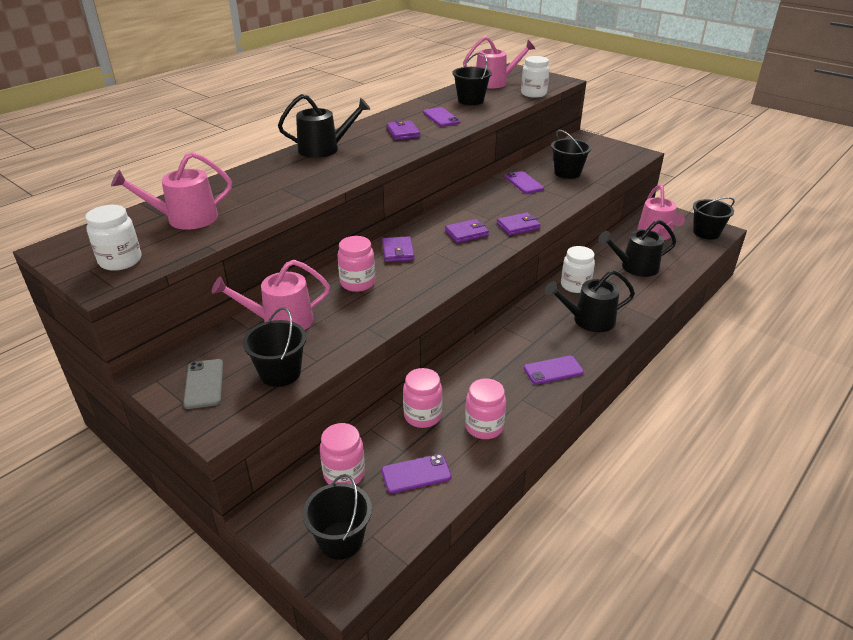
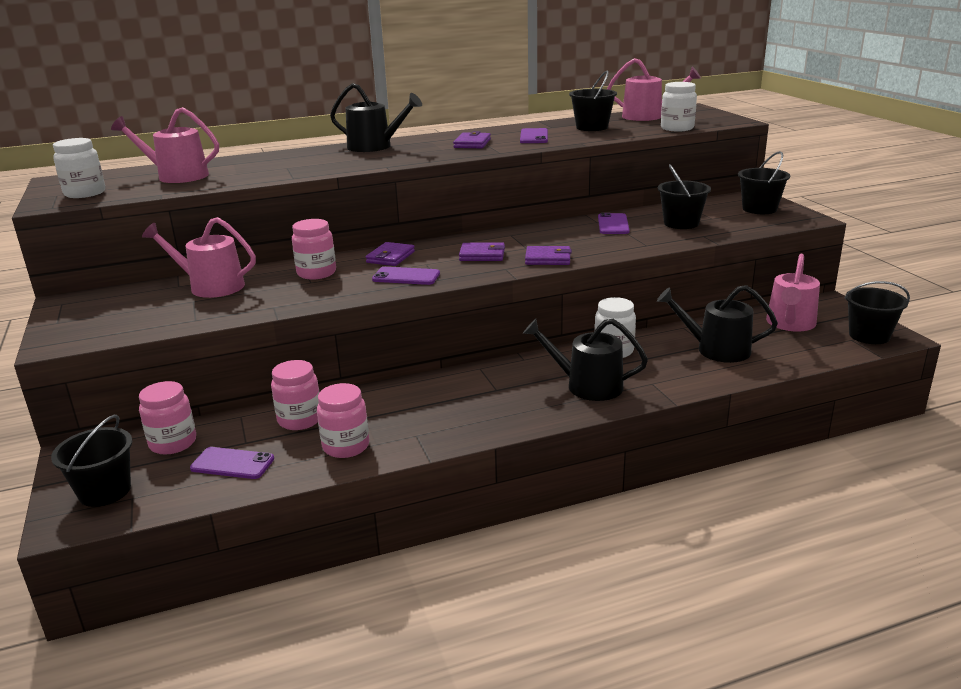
camera: 30 degrees right, 10 degrees down
grey phone [183,359,223,409] -> none
black bucket [242,307,307,387] -> black bucket moved to [738,151,790,214]
purple phone [524,356,584,384] -> purple phone moved to [372,267,440,285]

